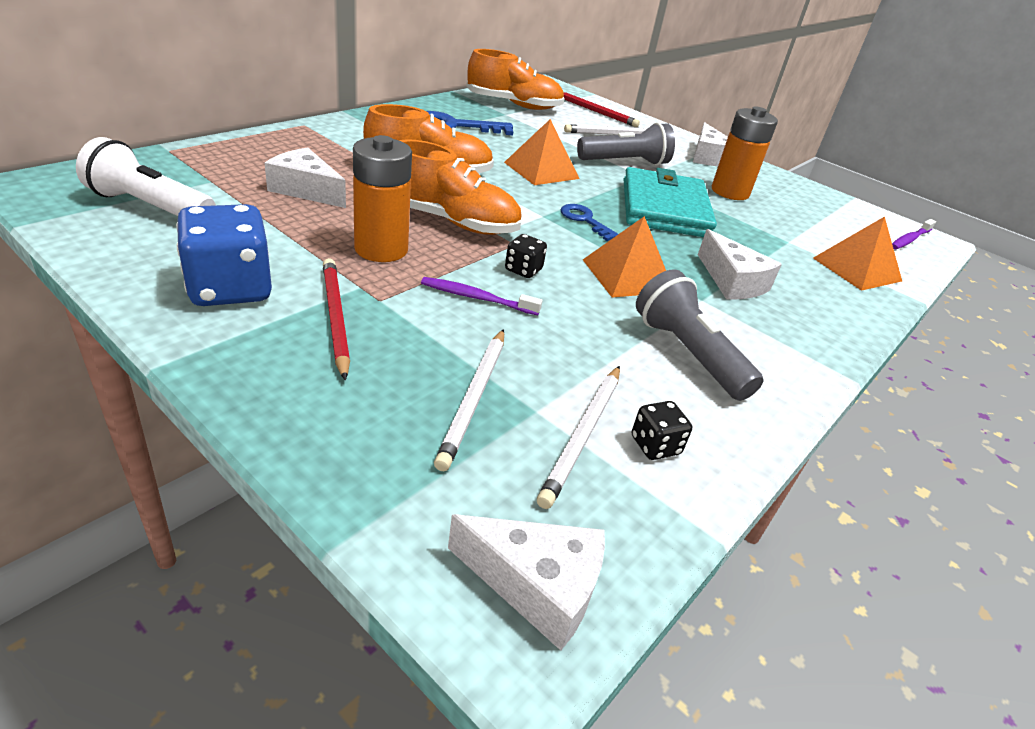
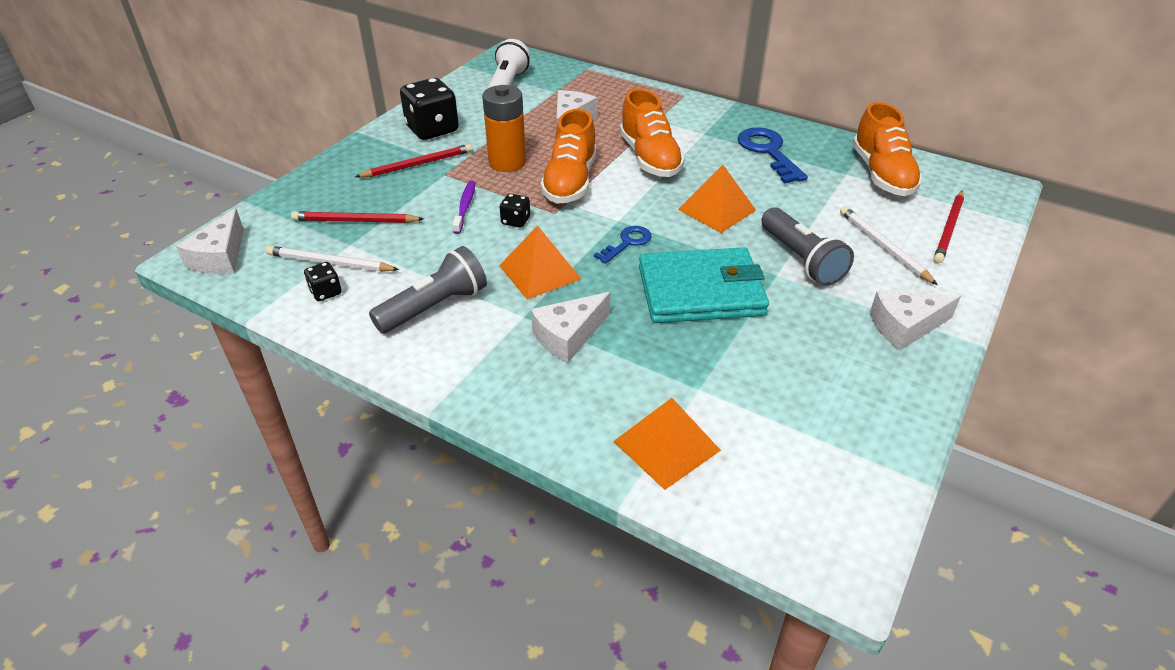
camera: 85 degrees right, 5 degrees up
blue dice [176,204,272,306] -> black dice [400,78,459,140]
white pencil [434,329,504,471] -> red pencil [291,211,424,223]
orange battery [712,106,778,200] -> none
purple toothbrush [892,219,936,249] -> none

